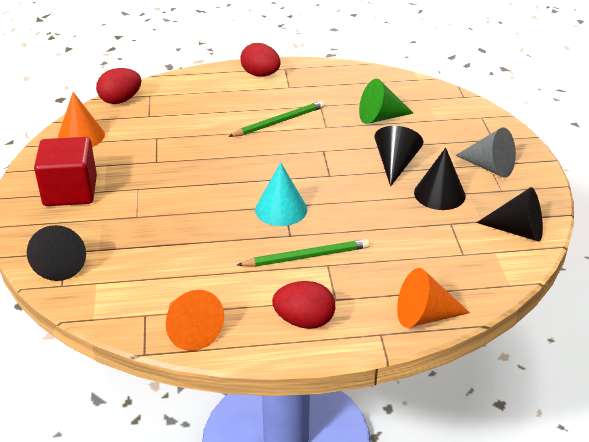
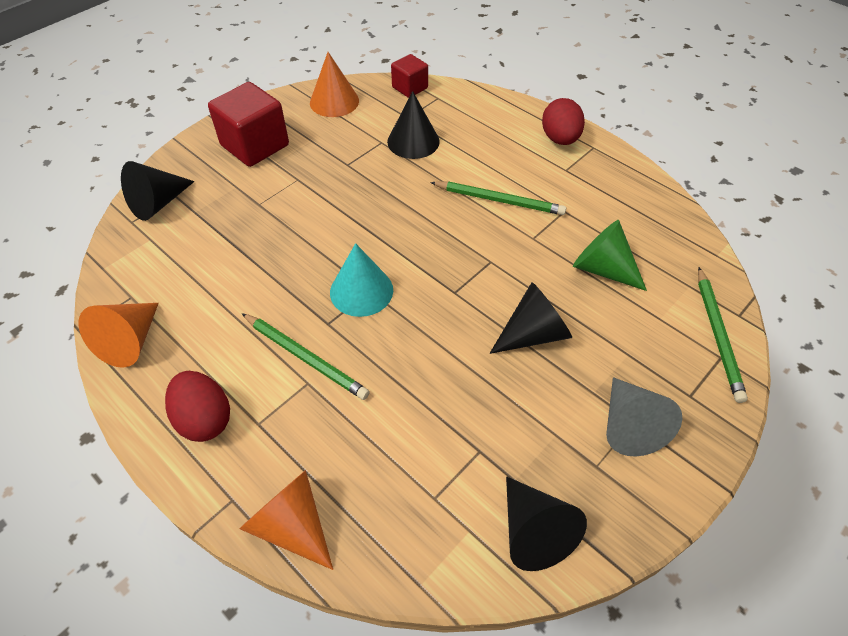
camera: 50 degrees right, 15 degrees up
red egg [96,68,141,104] -> red cube [391,54,428,98]
black cone [414,147,466,210] -> black cone moved to [387,91,440,159]
none -> green pencil [698,267,748,403]

